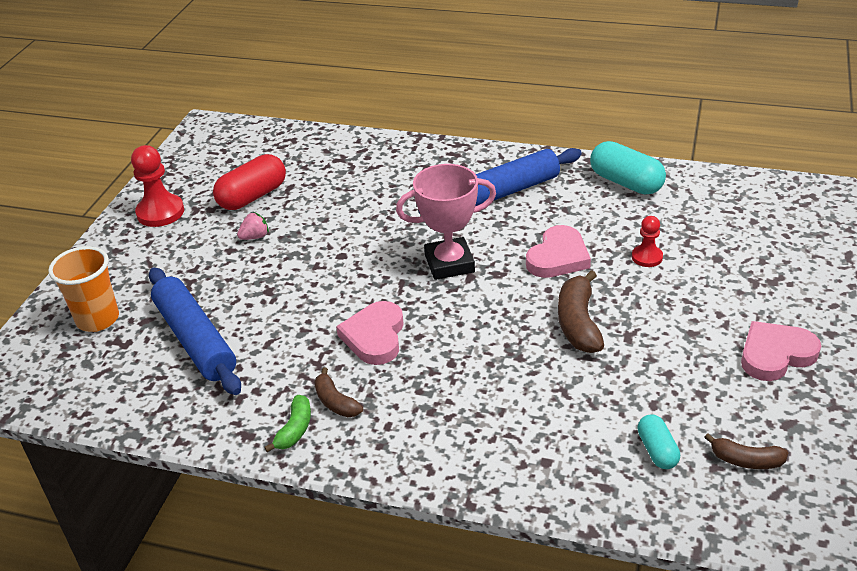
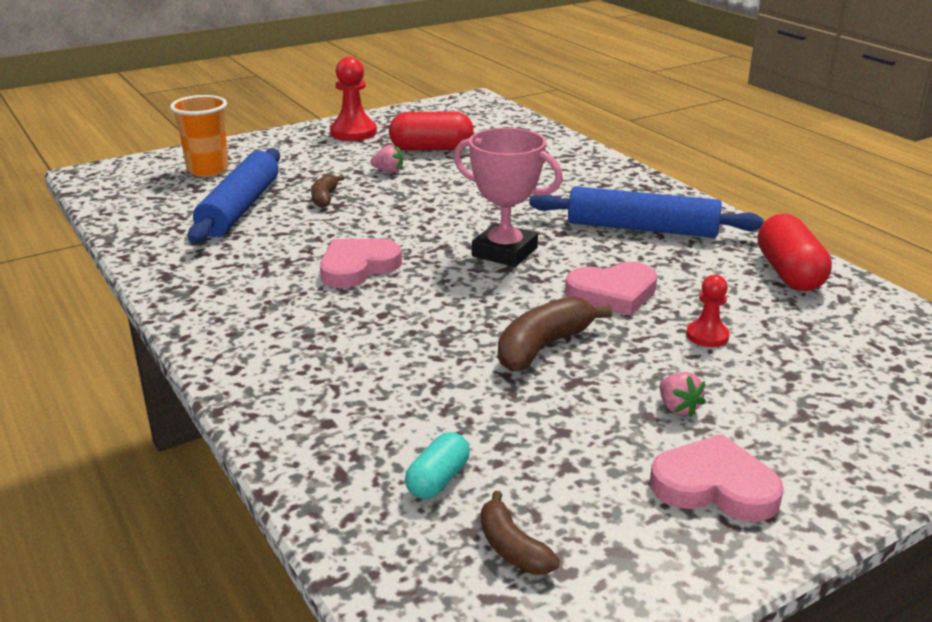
camera: 40 degrees right, 10 degrees down
green banana [264,395,311,452] -> none
brown banana [314,367,363,417] -> brown banana moved to [311,174,345,208]
turquoise capsule [590,141,666,194] -> red capsule [758,214,832,291]
none -> pink strawberry [660,372,706,417]

